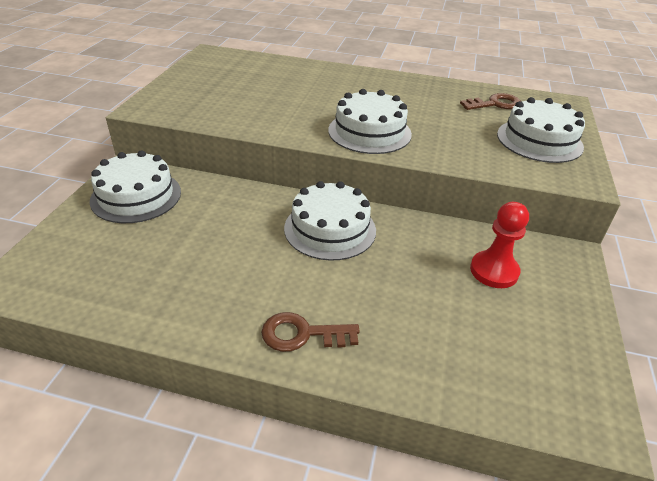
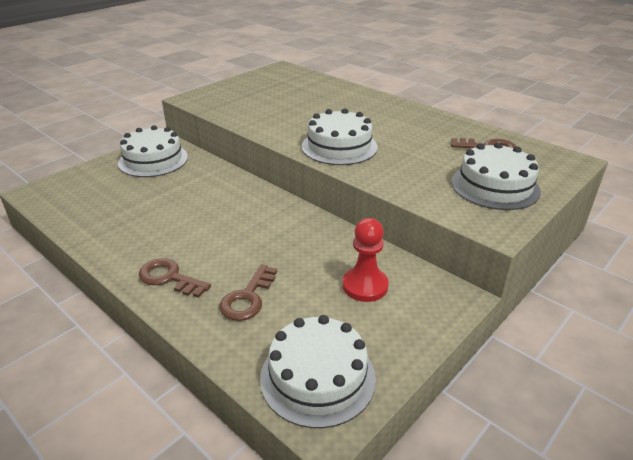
camera: 30 degrees right, 5 degrees down
white cake [284,181,376,261] -> white cake moved to [260,315,376,428]
none -> brown key [219,264,277,321]

